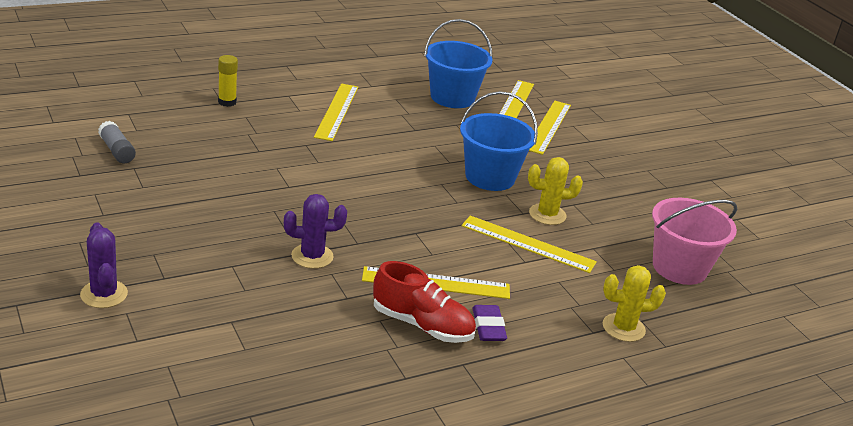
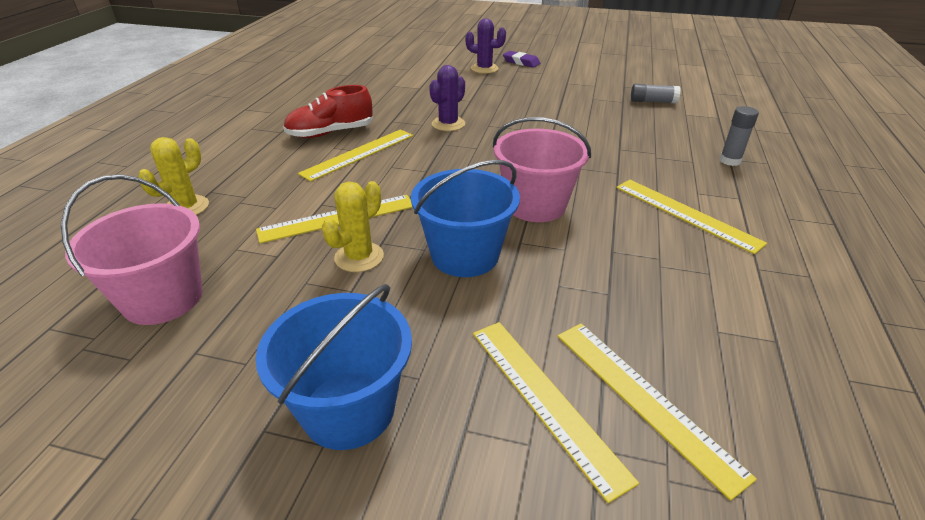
camera: 135 degrees right, 5 degrees up
yellow glue stick [218,55,238,107] -> grey glue stick [720,106,759,166]
blue bucket [424,19,493,108] -> blue bucket moved to [256,284,412,450]
purple eraser [472,305,507,341] -> purple eraser moved to [503,51,540,68]
none -> pink bucket [493,117,591,222]

